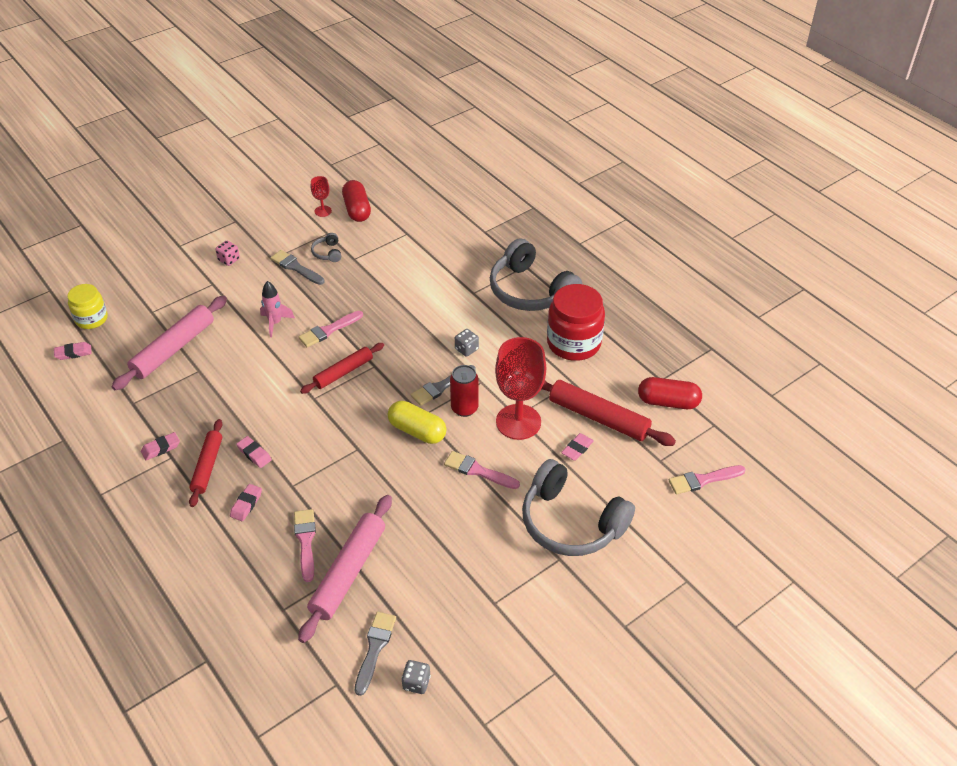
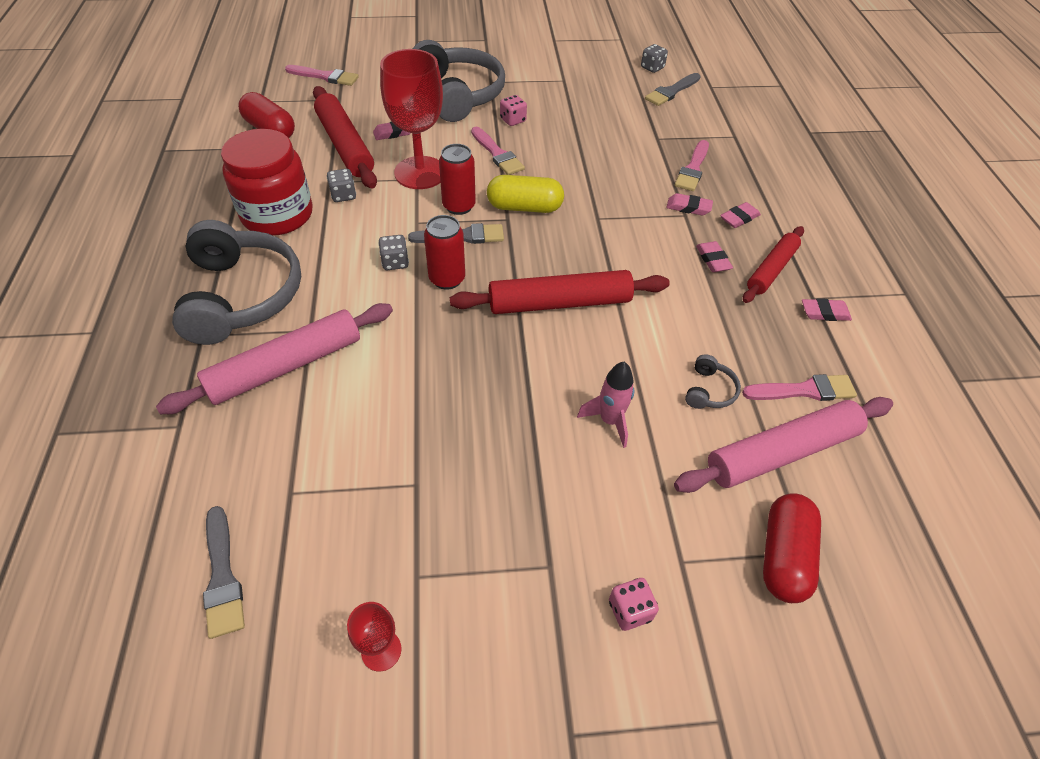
camera: 150 degrees left, 5 degrees up
pink eraser [54,342,92,360] -> pink eraser moved to [666,193,713,215]
yellow jar [67,284,108,329] -> none
grey brush [270,250,325,285] -> grey brush moved to [203,506,245,639]
pink brush [298,311,363,347] -> pink brush moved to [742,374,857,401]
pink rolling pin [298,495,392,643] -> pink rolling pin moved to [156,303,393,414]
red rolling pin [300,343,384,394] -> red rolling pin [450,270,670,314], size x1.55
grey headphones [311,233,341,262] -> grey headphones moved to [685,354,741,409]
red capsule [342,180,371,222] -> red capsule moved to [763,493,821,603]
yellow capsule [388,401,446,444] -> yellow capsule turned 60 degrees counterclockwise [487,175,564,213]
none -> grey dice [327,169,356,202]
none -> red can [424,215,465,290]
none -> pink dice [500,95,527,126]

